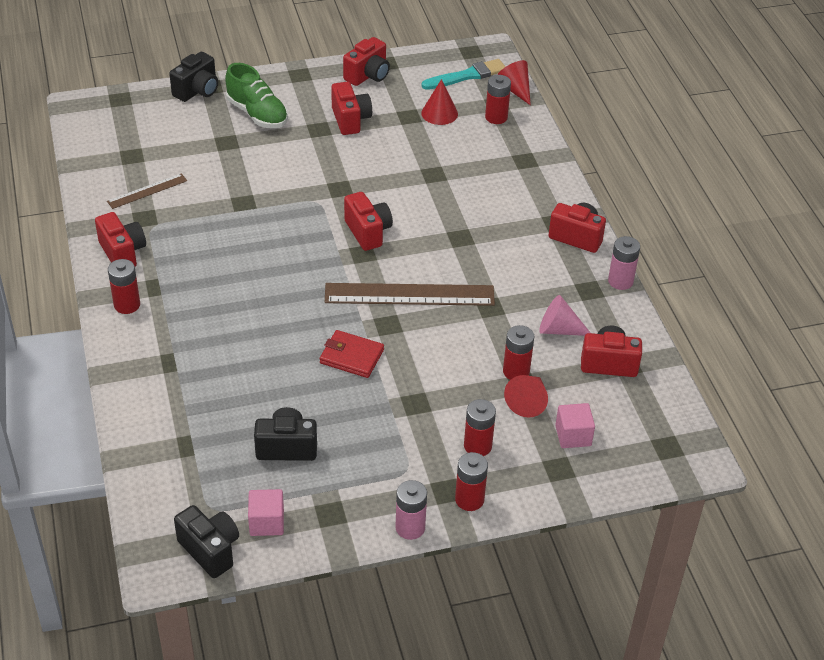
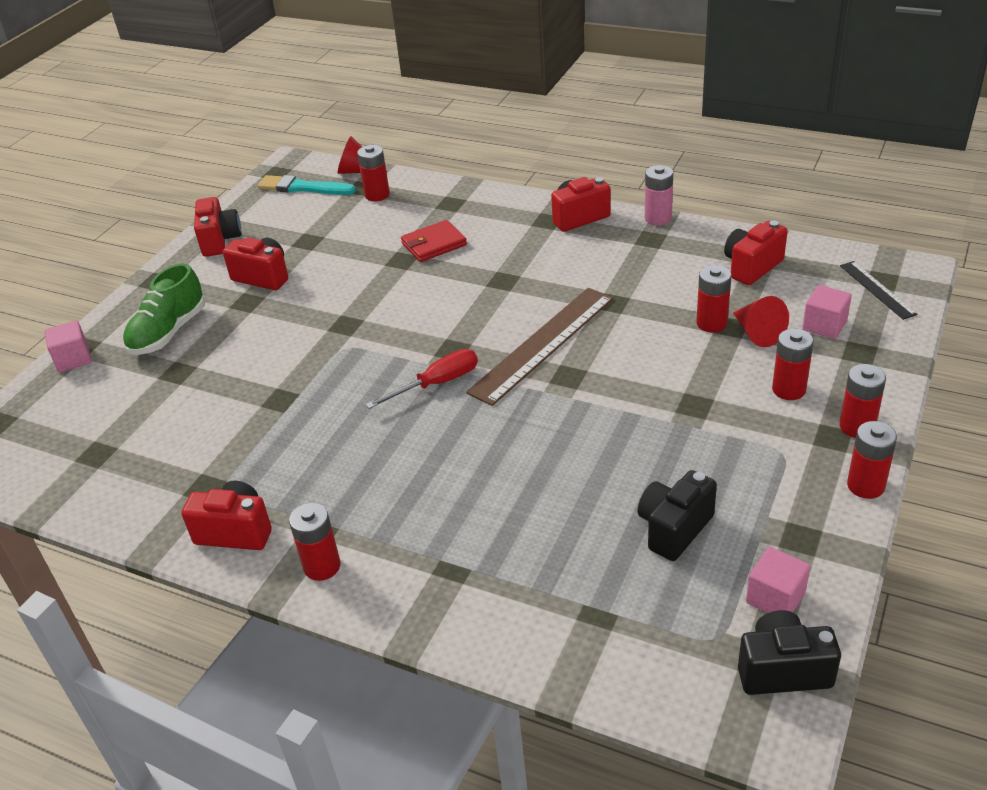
camera: 45 degrees left, 5 degrees down
brown ruler [107,173,187,209] -> none
black camera [169,52,218,102] -> pink cube [45,321,92,372]
green shoe [225,63,288,128] -> green shoe turned 120 degrees clockwise [123,263,205,355]
red wallet [320,330,384,378] -> red wallet moved to [401,220,467,262]
red camera [344,192,393,251] -> none
pink battery [395,480,427,540] -> red battery [847,421,897,499]
turquoise brush [421,59,506,90] -> turquoise brush turned 90 degrees counterclockwise [258,175,356,195]
red cone [421,79,458,125] -> none
pink cone [539,295,591,336] -> none
none -> red screwdriver [366,349,478,409]
none -> black ruler [840,261,918,320]

